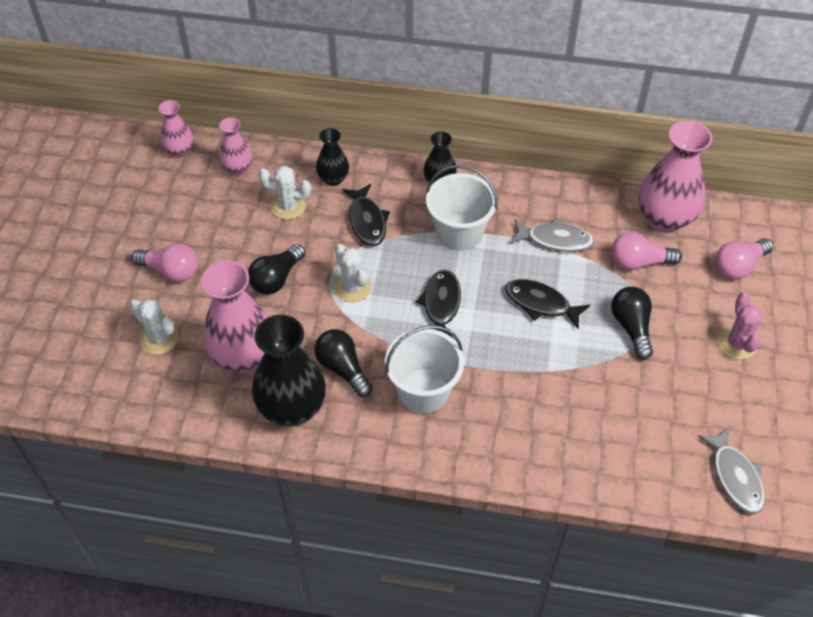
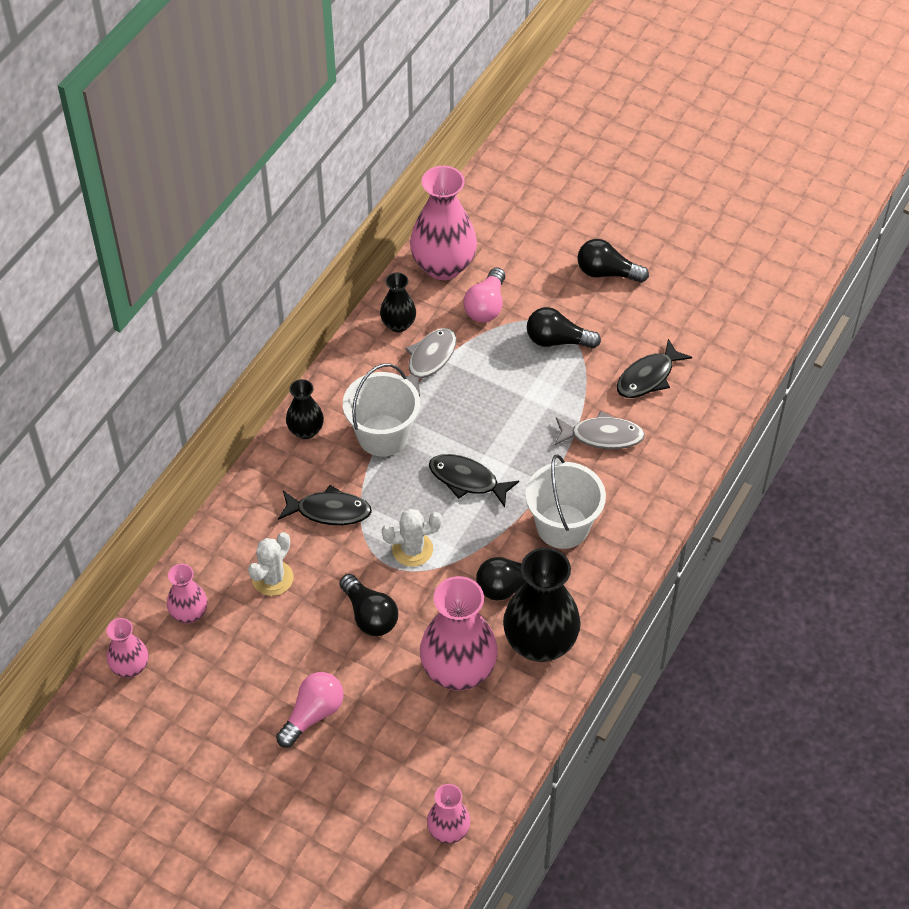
camera: 70 degrees left, 0 degrees up
white cactus [130,299,179,354] -> none
black vase [316,128,349,186] -> black vase moved to [380,272,416,332]
black fish [505,279,590,329] -> black fish moved to [617,339,692,398]
grey fish [698,427,765,513] -> grey fish moved to [554,411,645,449]
pink light bulb [715,238,773,280] -> none
pink cactus [718,292,762,360] -> black light bulb [578,239,649,283]
none -> pink vase [427,784,470,843]

